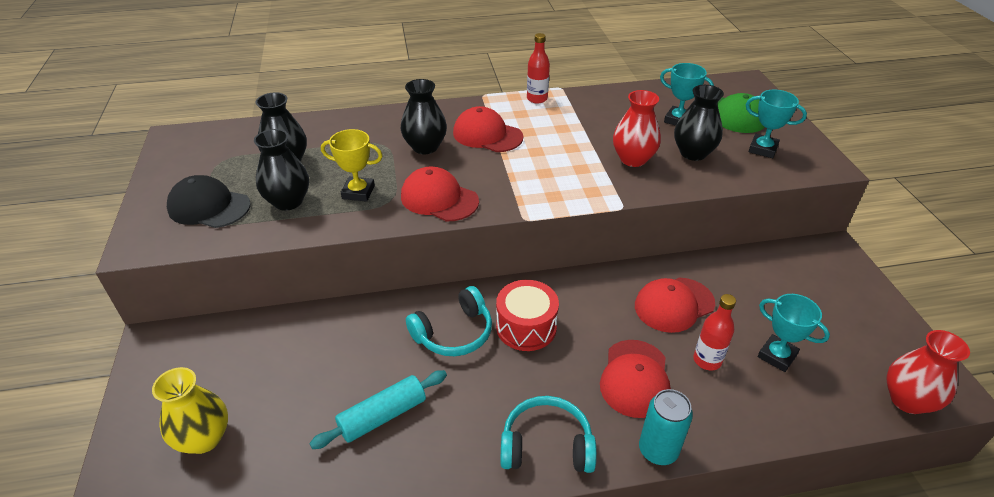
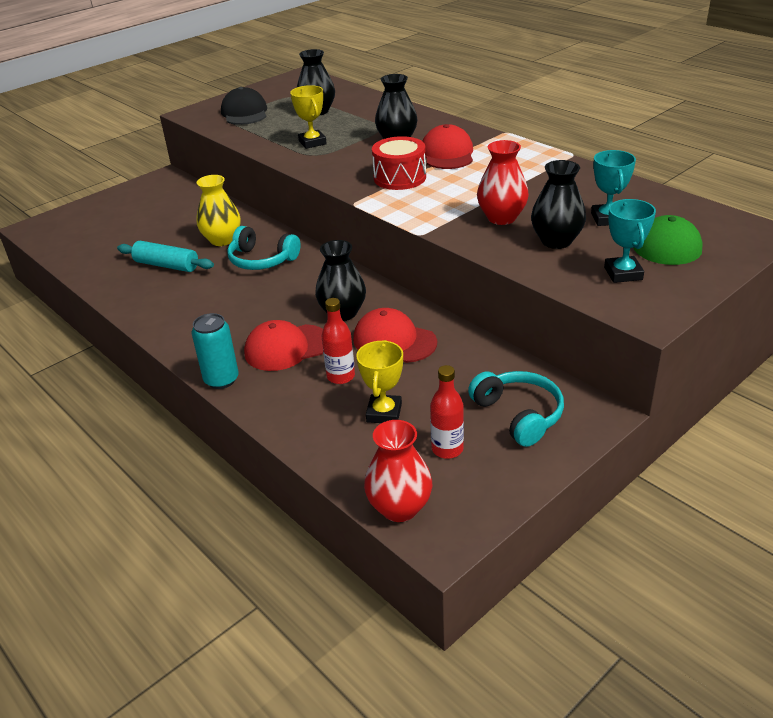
camera: 60 degrees right, 5 degrees down
yellow vase [152,367,228,454] -> yellow vase moved to [196,175,240,246]
black vase [254,129,309,211] -> black vase moved to [315,240,366,321]
red cap [401,166,479,221] -> none
red drum [496,280,559,351] -> red drum moved to [372,136,426,190]
turquoise headphones [500,396,597,473] -> turquoise headphones moved to [468,371,564,447]
red bottle [527,33,550,103] -> red bottle moved to [430,365,464,459]
turquoise trophy [758,294,830,372] -> yellow trophy [356,340,403,423]

